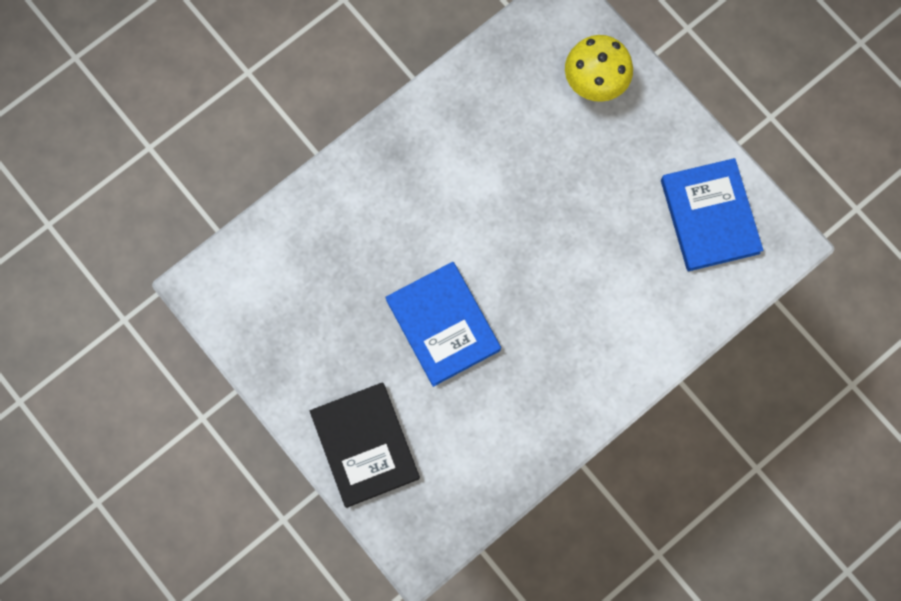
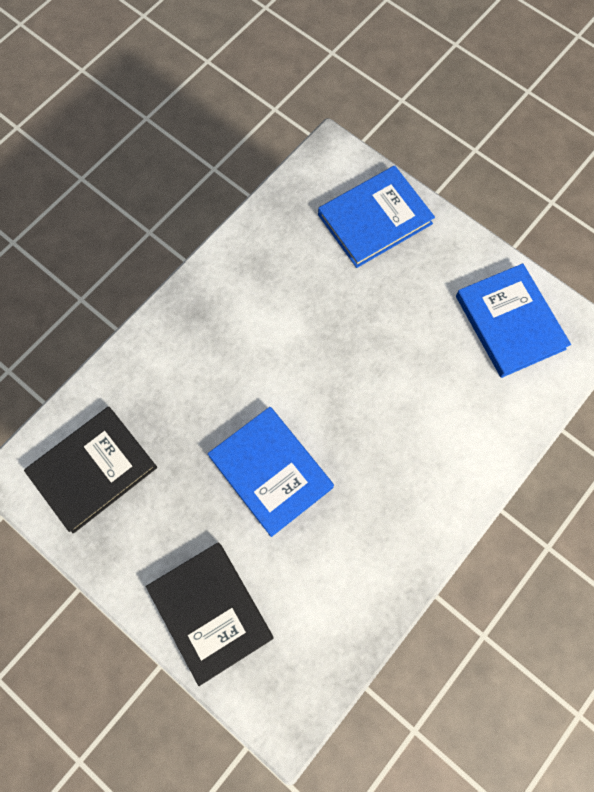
camera: 10 degrees left, 5 degrees down
yellow mushroom [565,35,633,102] -> blue book [318,166,435,268]
none -> black book [24,407,157,534]

